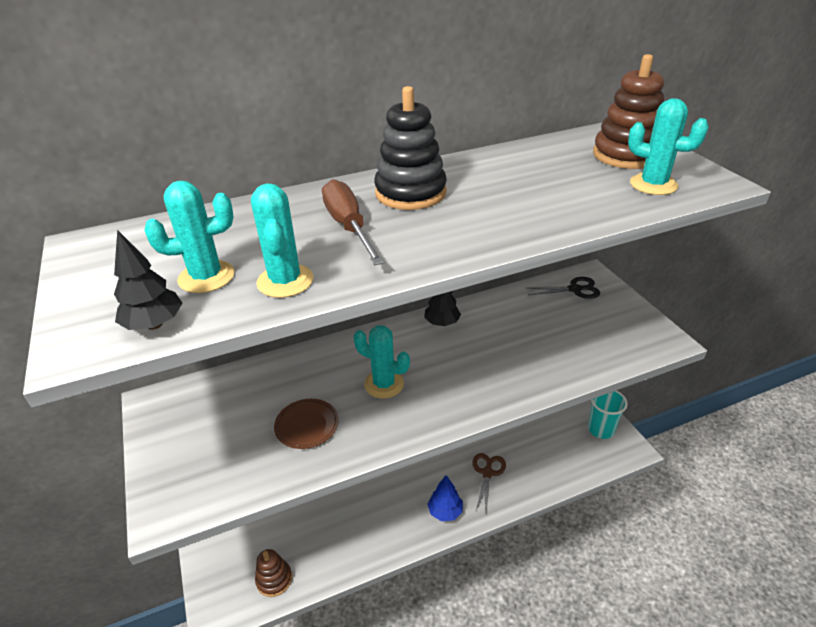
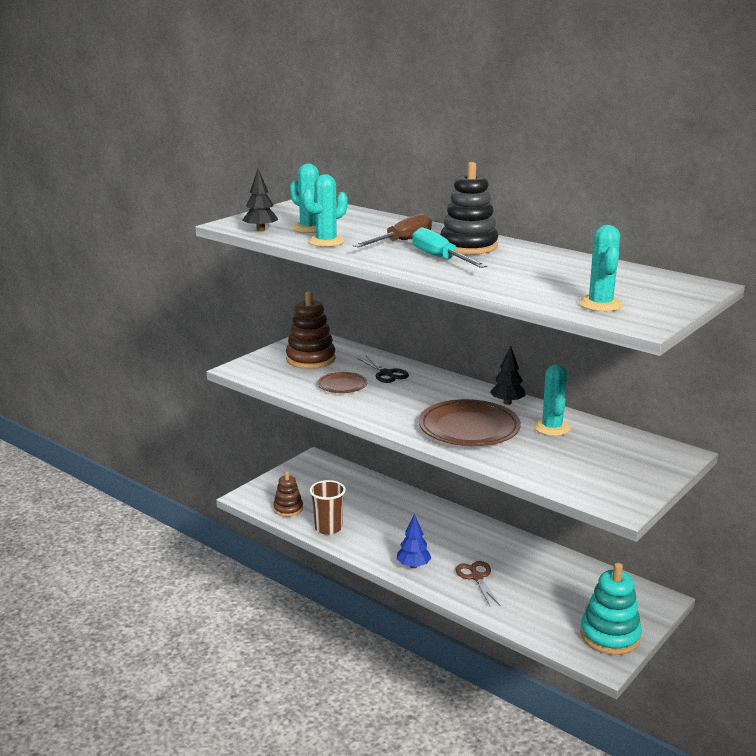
camera: 60 degrees right, 15 degrees down
turquoise cactus [353,325,410,398] -> turquoise cactus moved to [534,365,571,436]
brown scissors [472,453,506,512] -> brown scissors turned 90 degrees counterclockwise [455,561,501,606]
black scissors [528,277,600,299] -> black scissors moved to [357,355,409,383]
turquoise cup [588,390,628,439] -> turquoise stacking toy [580,563,642,655]
brown stacking toy [593,54,664,169] -> brown stacking toy moved to [286,291,336,369]
none -> brown cup [310,480,346,535]
none -> turquoise screwdriver [412,227,487,268]
none -> brown plate [419,399,521,446]

